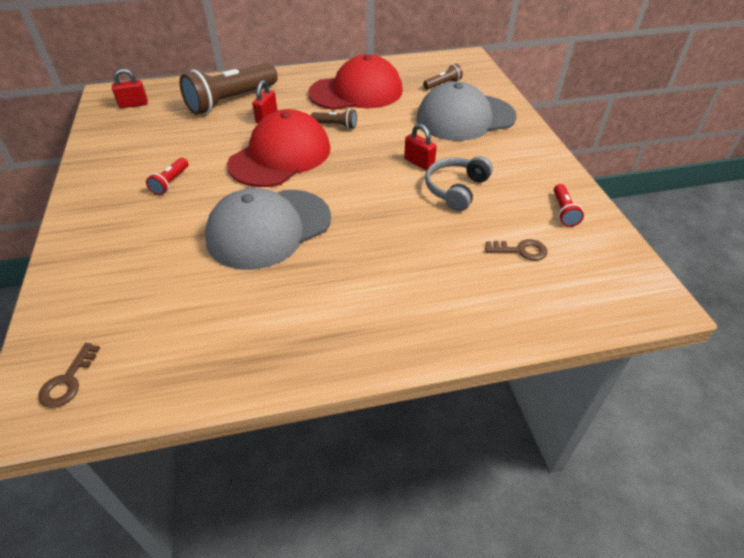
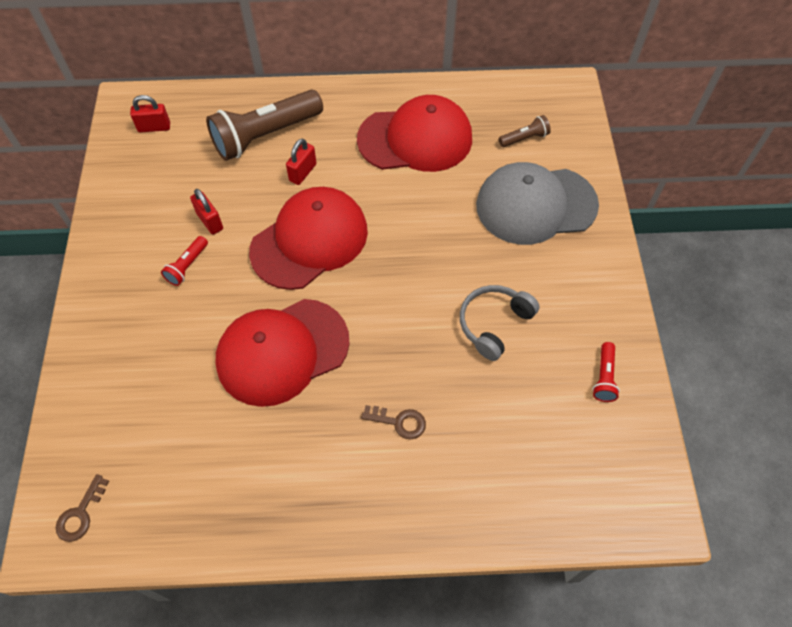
camera: 10 degrees right, 15 degrees up
grey cap [205,188,331,270] -> red cap [216,299,350,407]
brown flashlight [311,109,357,129] -> none
red padlock [404,124,437,171] -> red padlock moved to [190,189,223,235]
brown key [485,239,547,261] -> brown key moved to [361,405,426,439]

